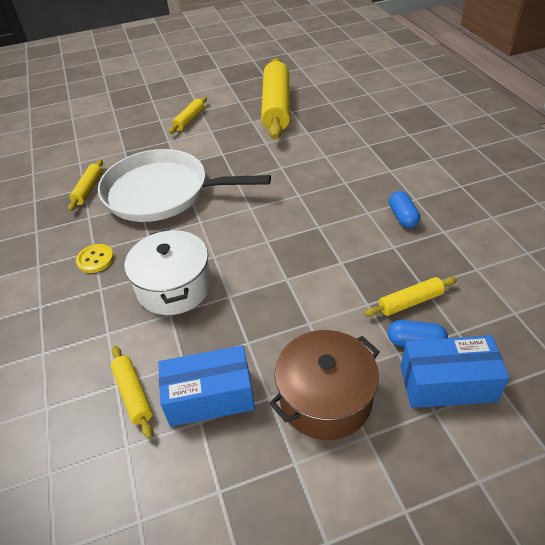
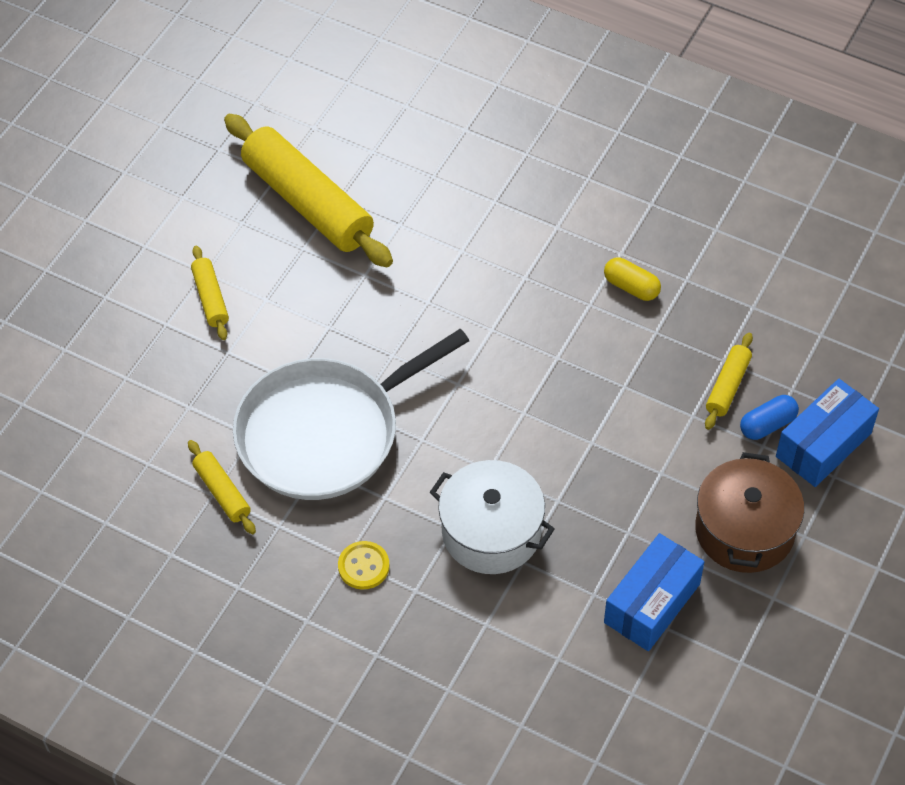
camera: 45 degrees left, 10 degrees up
yellow rolling pin [111,346,153,439] -> none
blue capsule [389,191,420,228] -> yellow capsule [604,258,661,301]

